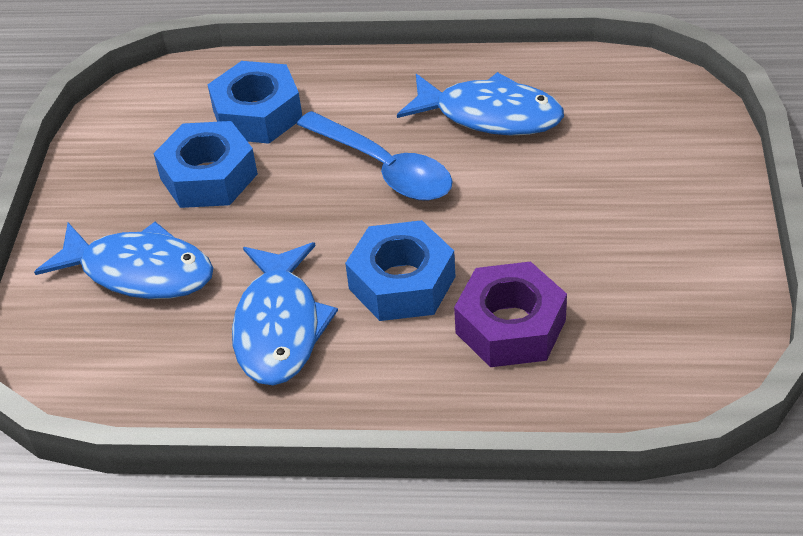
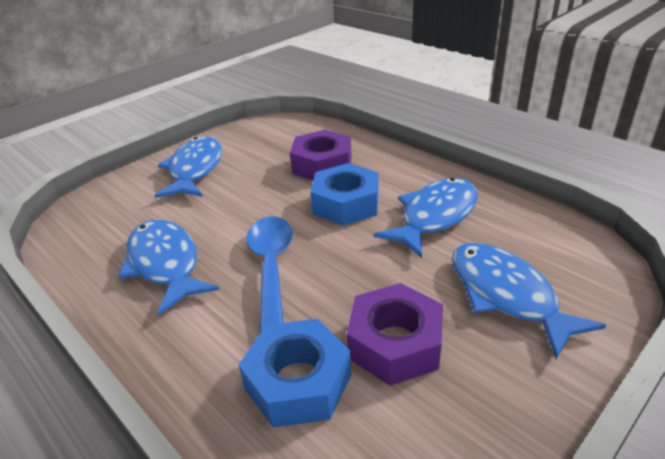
camera: 140 degrees left, 10 degrees down
blue nut [153,121,258,208] -> purple nut [347,283,443,386]
none -> blue fish [154,136,222,198]

